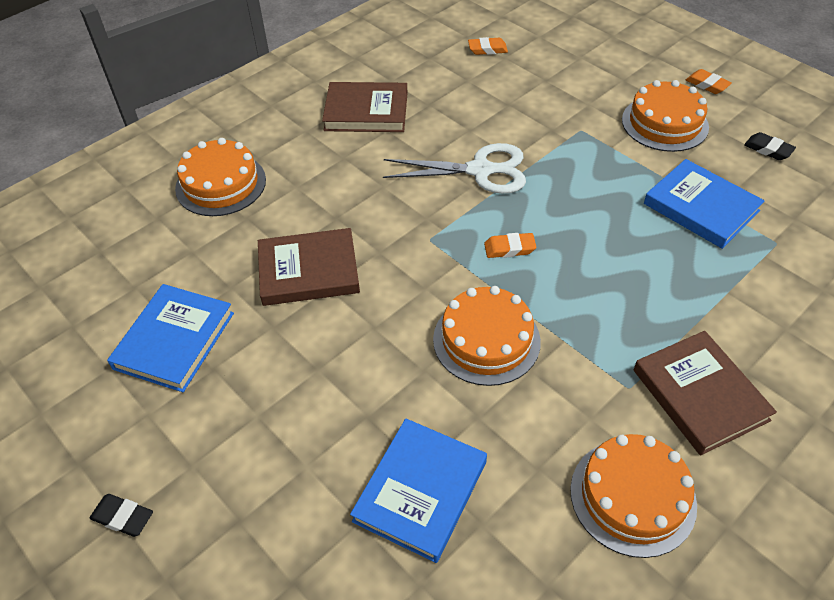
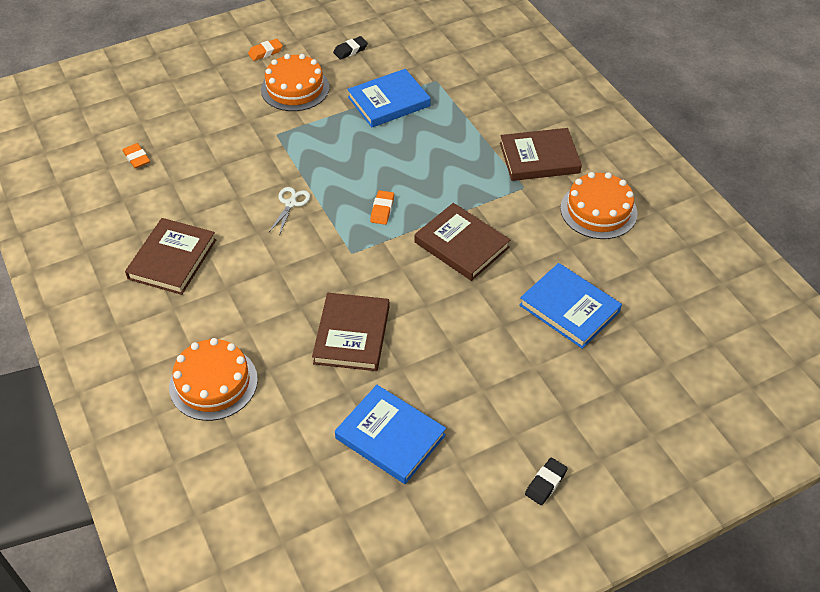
camera: 75 degrees left, 0 degrees up
white scissors [383,143,526,194] -> white scissors [269,187,310,236], size x0.53
orange cake [433,286,541,386] -> brown book [415,203,511,281]
orange eraser [468,37,508,55] -> orange eraser turned 45 degrees counterclockwise [122,143,150,168]

